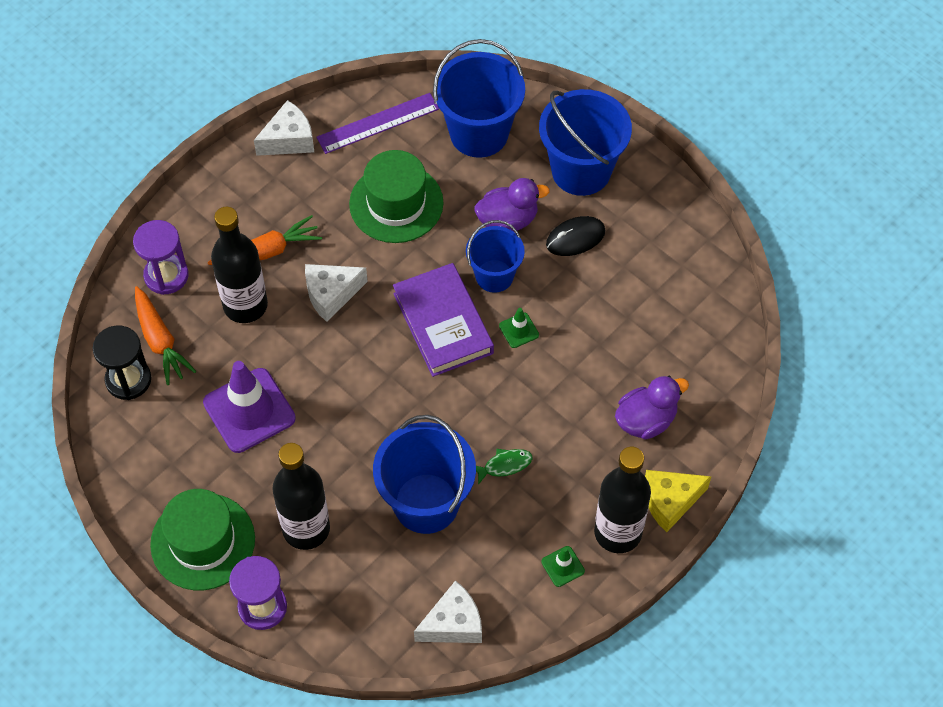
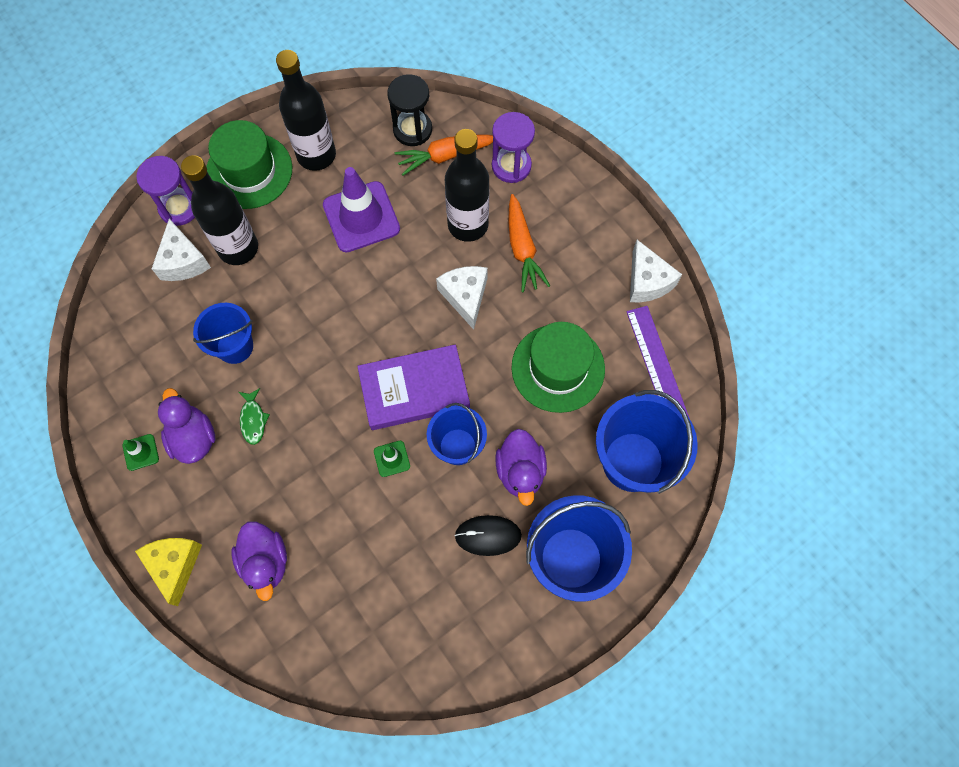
camera: 100 degrees right, 10 degrees up
blue bucket [373,415,476,534] -> blue bucket [193,303,253,364], size x0.62
white cheese [414,580,482,643] -> white cheese moved to [152,219,211,281]
black mouse [546,216,605,256] -> black mouse turned 75 degrees counterclockwise [455,515,522,556]
black bottle [594,447,651,553] -> black bottle moved to [276,50,336,171]
none -> purple duck [158,388,215,464]

